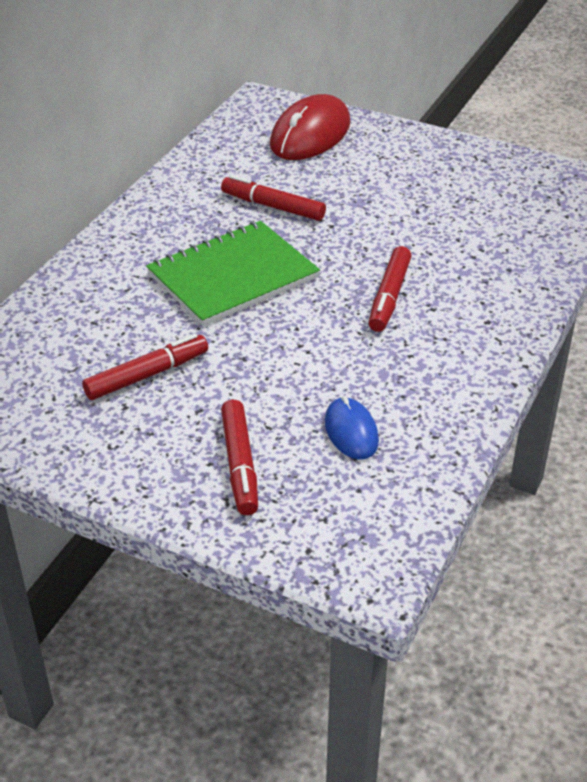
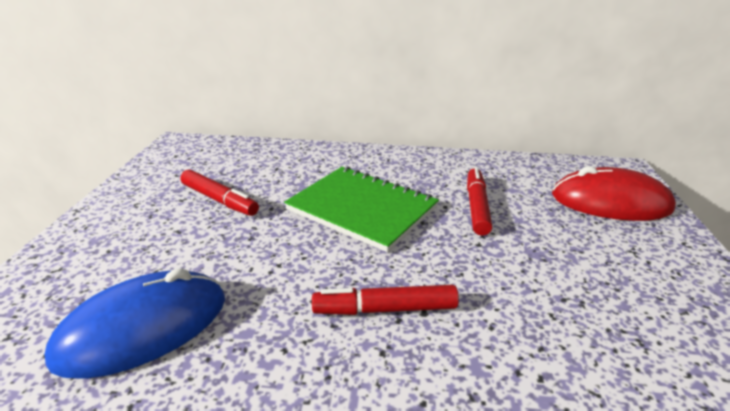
camera: 70 degrees right, 10 degrees down
red marker [221,400,258,515] -> none
blue mouse [325,396,379,460] -> blue mouse [44,268,225,379], size x1.83

